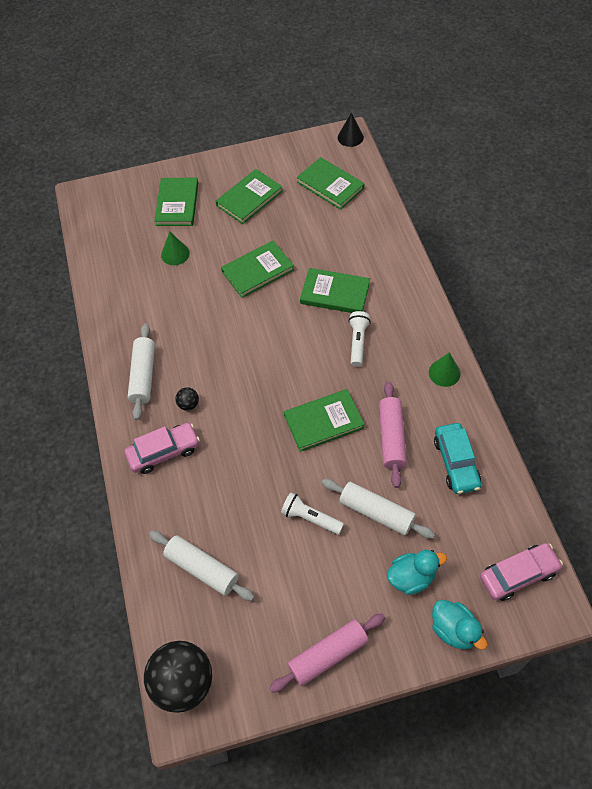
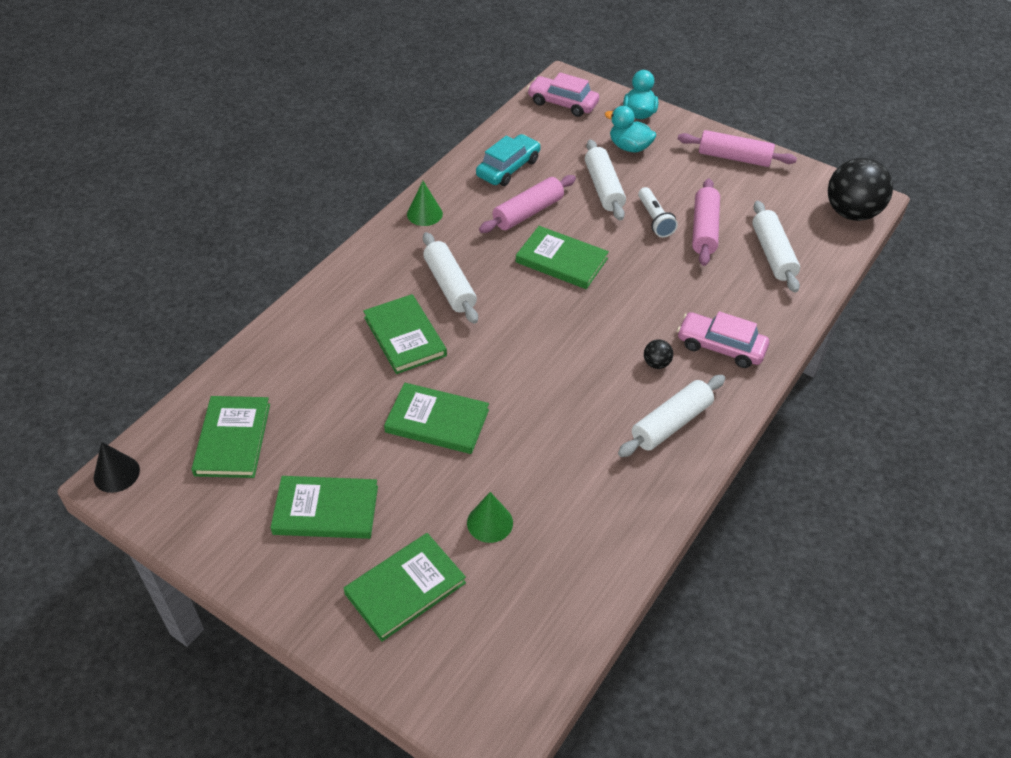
camera: 135 degrees left, 10 degrees down
white flashlight [349,311,371,367] -> white rolling pin [423,232,478,324]
none -> pink rolling pin [692,178,720,266]

